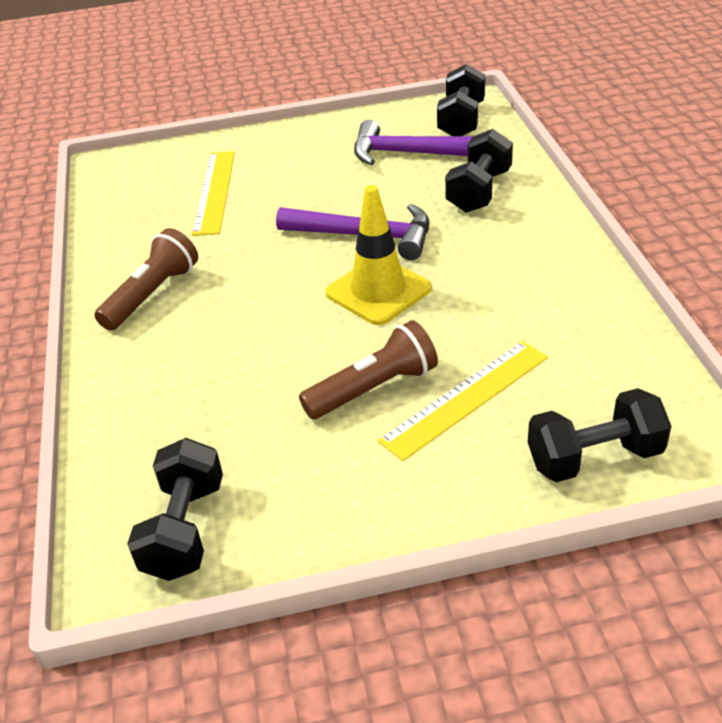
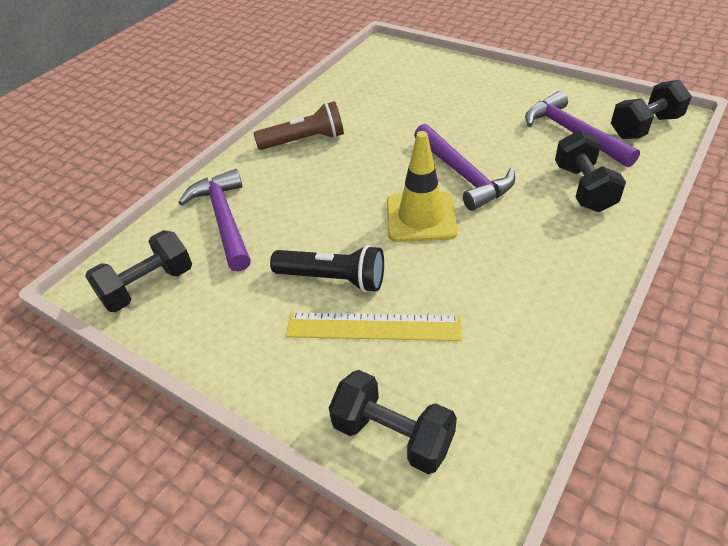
camera: 45 degrees right, 5 degrees up
yellow ruler [192,151,235,236] -> none
brown flashlight [299,320,438,419] -> black flashlight [270,245,384,292]
black dumbbell [445,129,513,213] -> black dumbbell turned 75 degrees counterclockwise [555,130,626,212]
none -> purple hammer [178,169,251,272]

